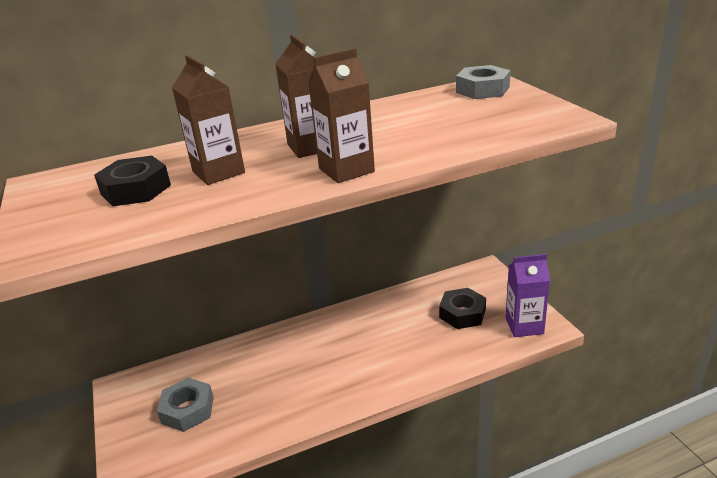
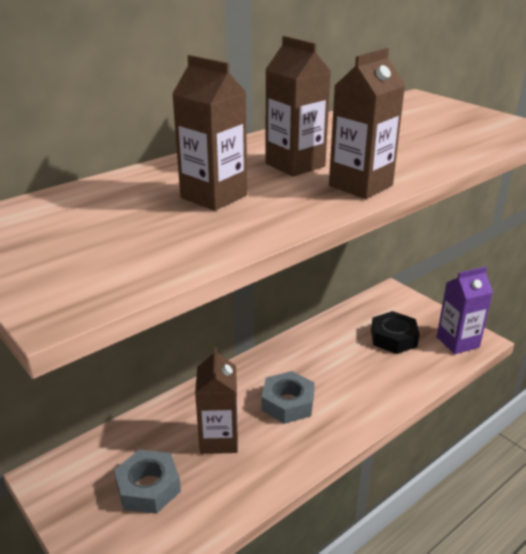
camera: 20 degrees left, 0 degrees up
black nut [94,156,171,206] -> none
grey nut [456,65,510,99] -> grey nut moved to [261,371,315,424]
none -> brown carton [195,347,238,454]

